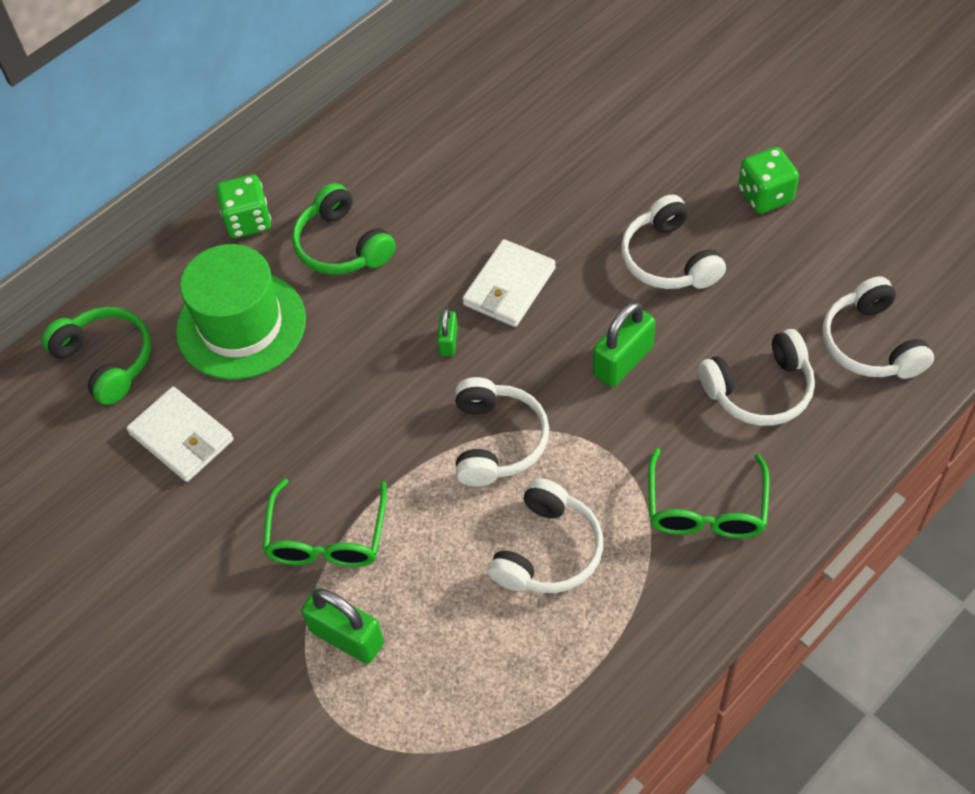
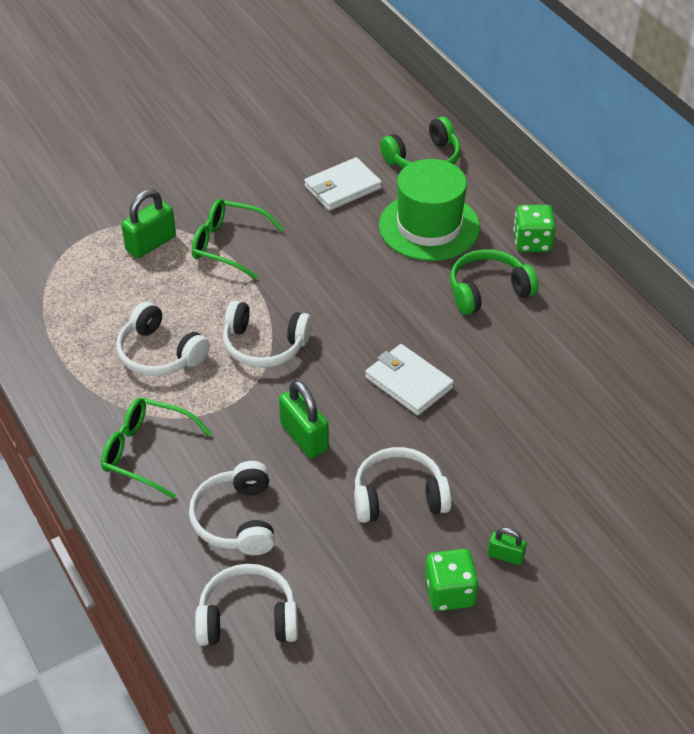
camera: 100 degrees right, 10 degrees down
green padlock [437,308,458,356] -> green padlock moved to [488,527,527,565]

